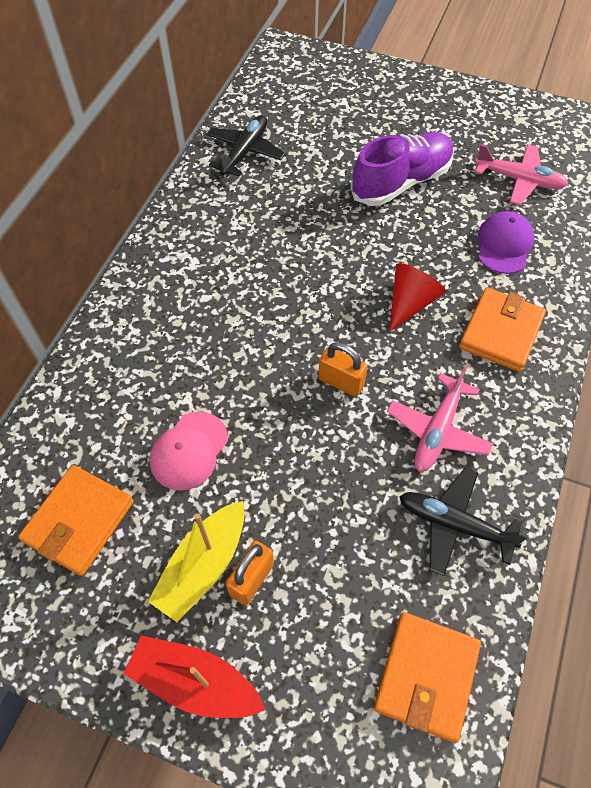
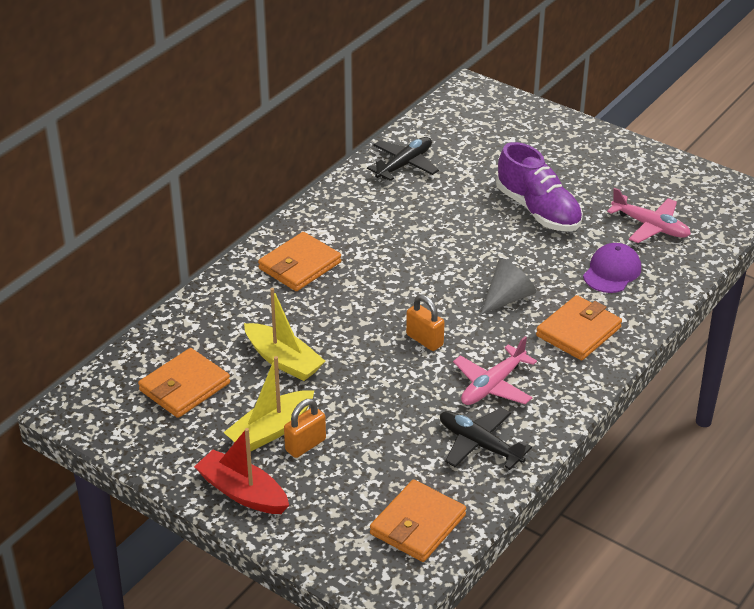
camera: 15 degrees right, 20 degrees down
pink cap [150,411,228,491] -> yellow boat [244,288,325,381]
purple shoe [351,132,454,206] -> purple shoe turned 75 degrees clockwise [496,142,583,232]
red cone [390,263,446,331] -> grey cone [481,258,536,314]
none -> orange wallet [258,232,341,291]

